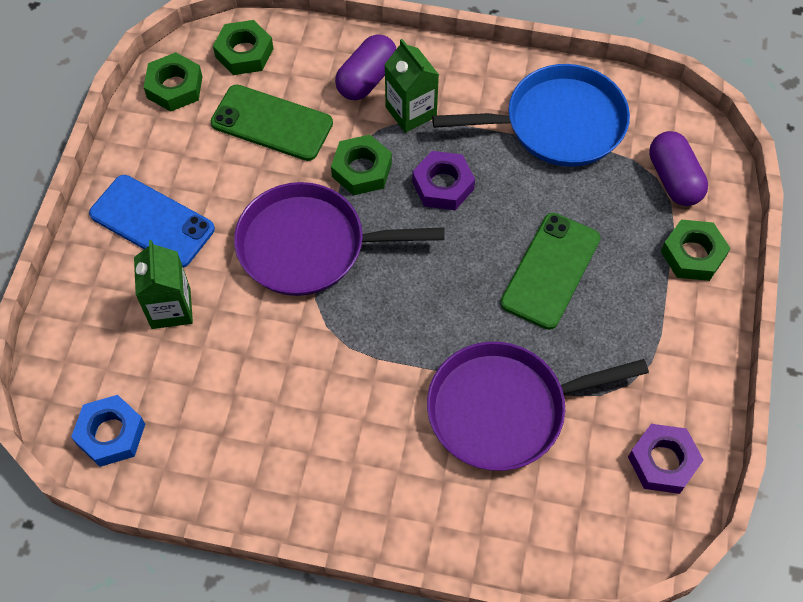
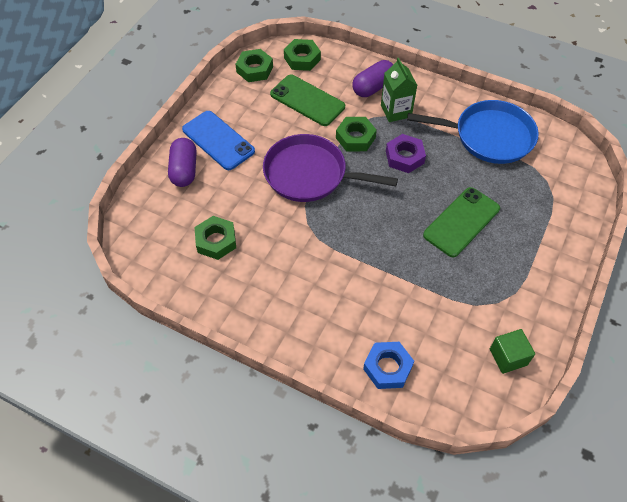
camera: 15 degrees right, 5 degrees down
blue nut [71,395,145,467] -> blue nut moved to [363,342,414,389]
green carton [134,240,193,329] -> none
purple pan [427,342,649,471] -> none
purple nut [628,424,704,494] -> green cube [490,329,535,374]
purple capsule [649,131,708,206] -> purple capsule moved to [168,138,197,187]
green nut [661,219,731,281] -> green nut moved to [195,216,236,260]

